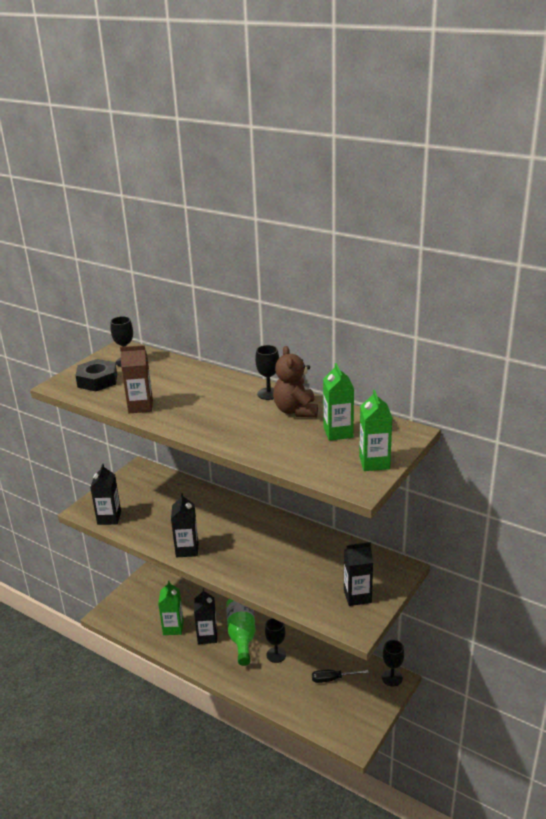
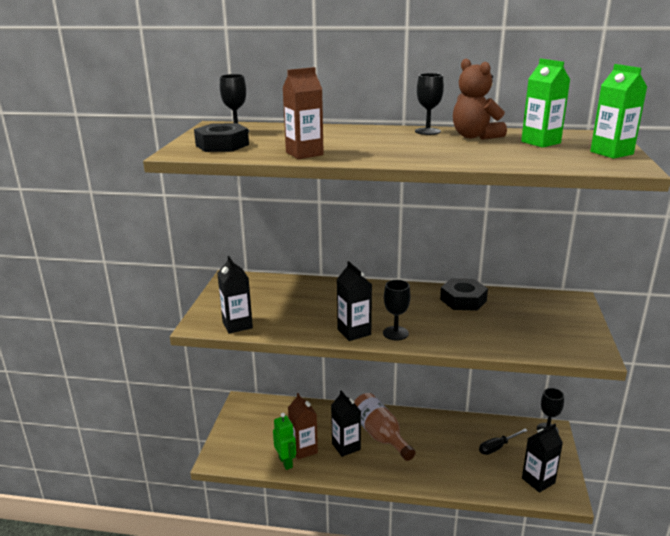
camera: 25 degrees left, 5 degrees down
green carton [158,581,184,635] -> brown carton [288,393,318,459]
green bottle [226,599,256,666] -> brown bottle [354,393,416,461]
black goblet [265,618,286,663] -> black goblet moved to [383,280,411,341]
black carton [344,542,373,606] -> black carton moved to [522,424,563,493]
none -> green robot [273,413,296,470]
none -> black nut [440,278,488,311]

